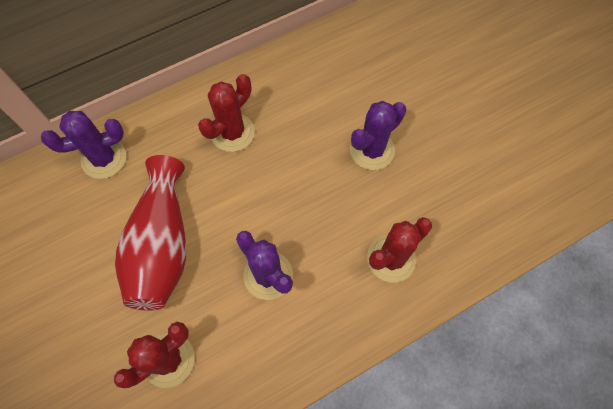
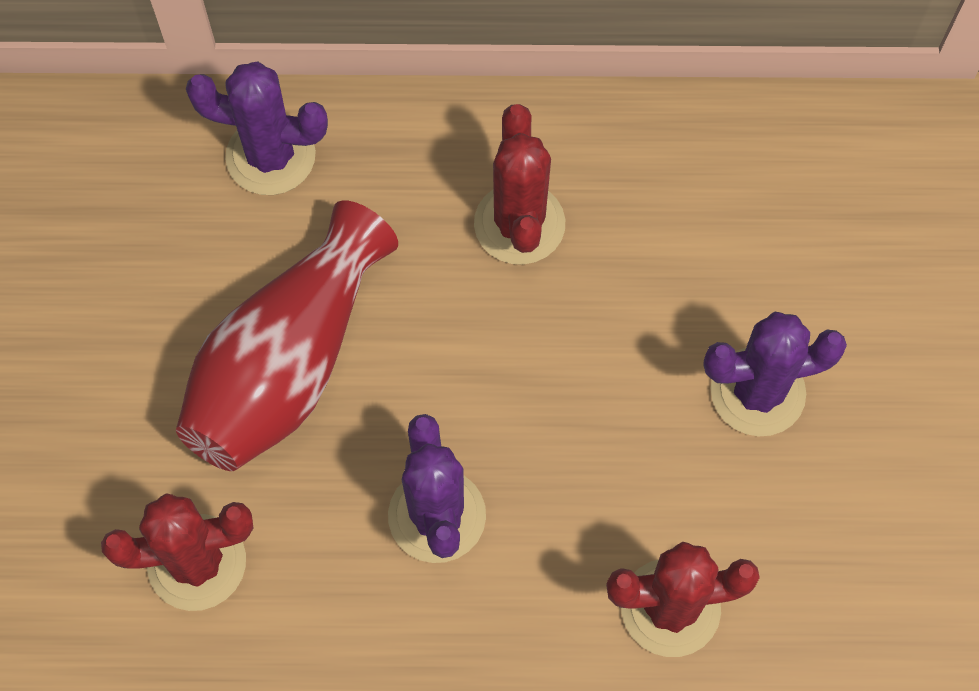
camera: 30 degrees right, 0 degrees up
red cactus [198,74,255,152] -> red cactus turned 75 degrees counterclockwise [474,104,565,265]

